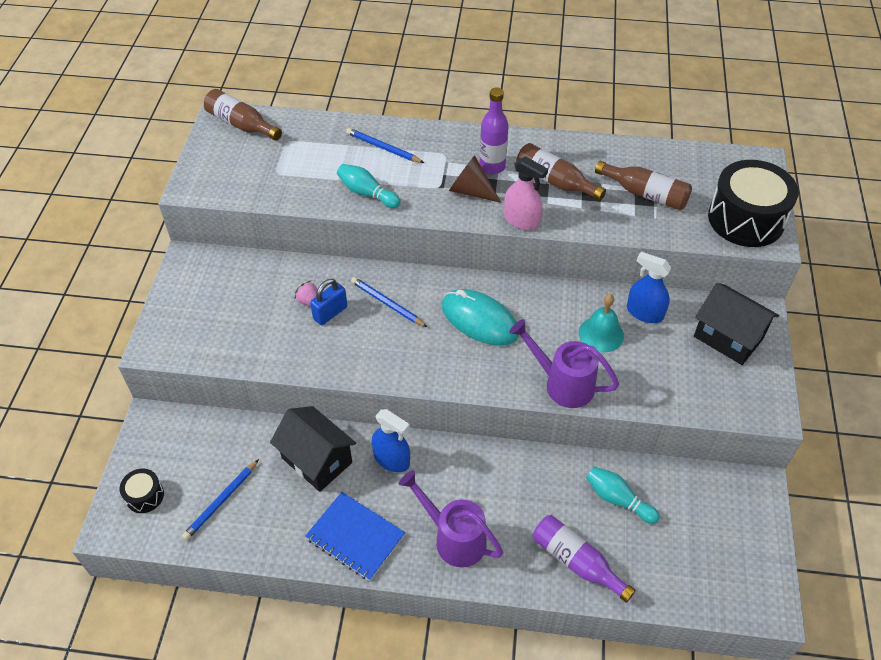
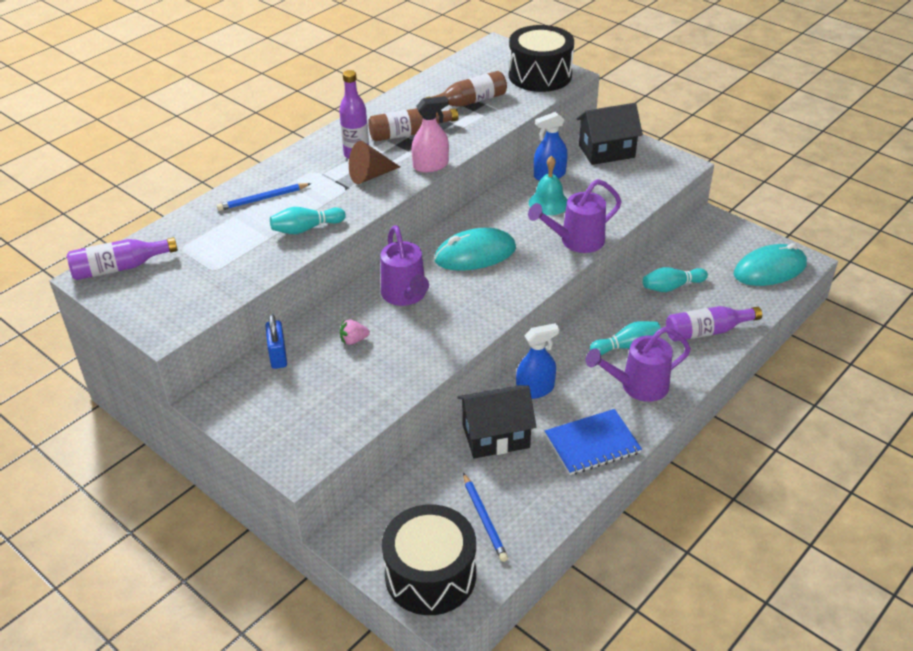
camera: 55 degrees left, 10 degrees down
black drum [120,469,164,513] -> black drum [382,504,476,615], size x2.15
brown bottle [204,89,282,141] -> purple bottle [67,237,178,280]
blue padlock [310,279,347,325] -> blue padlock moved to [265,314,287,369]
blue pencil [351,277,427,327] -> purple watering can [381,225,429,306]
none -> turquoise bowling pin [590,321,661,355]
none -> turquoise mouse [734,243,807,286]

